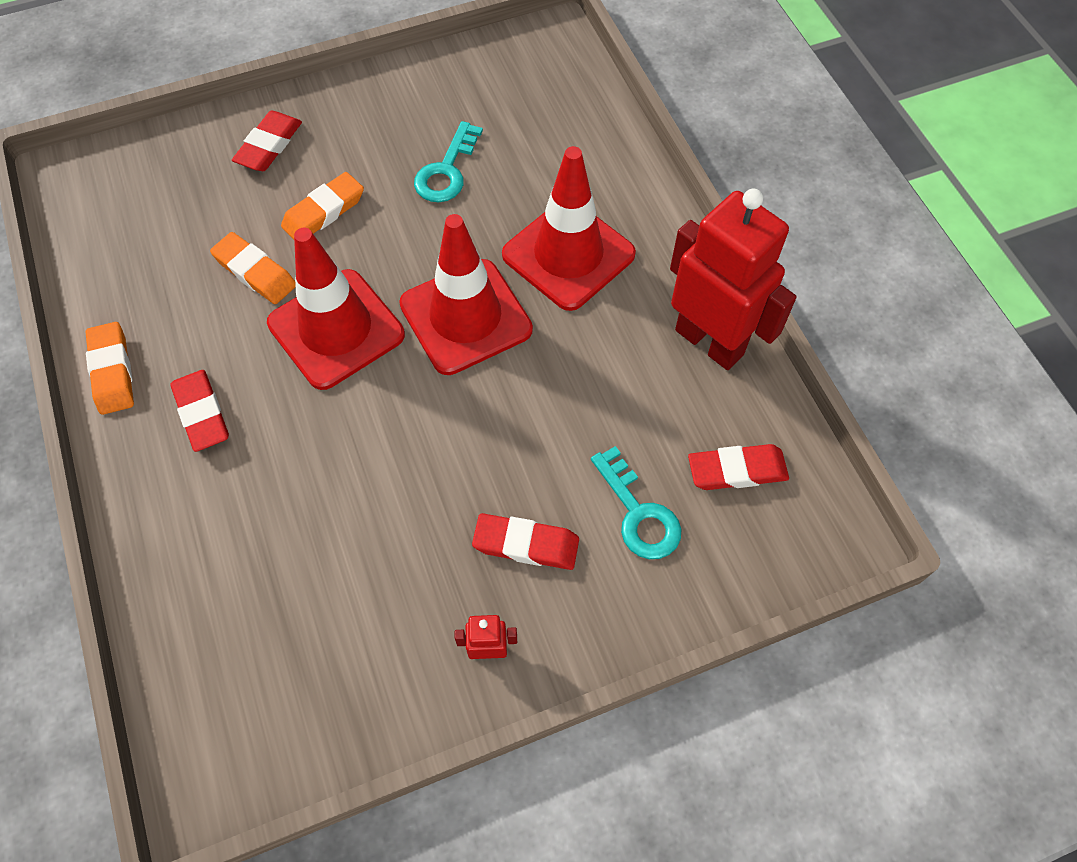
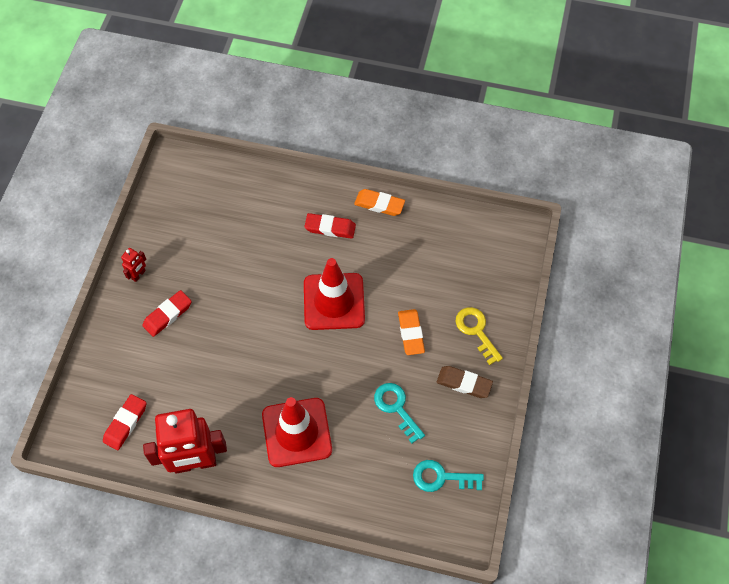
camera: 125 degrees right, 0 degrees up
orange eraser [210,232,296,304] -> none
red eraser [232,111,302,171] -> yellow key [455,307,503,365]
red traffic cone [399,214,533,375] -> none
turquoise key [591,446,681,559] -> turquoise key moved to [413,460,484,492]
none -> brown eraser [437,366,493,398]

